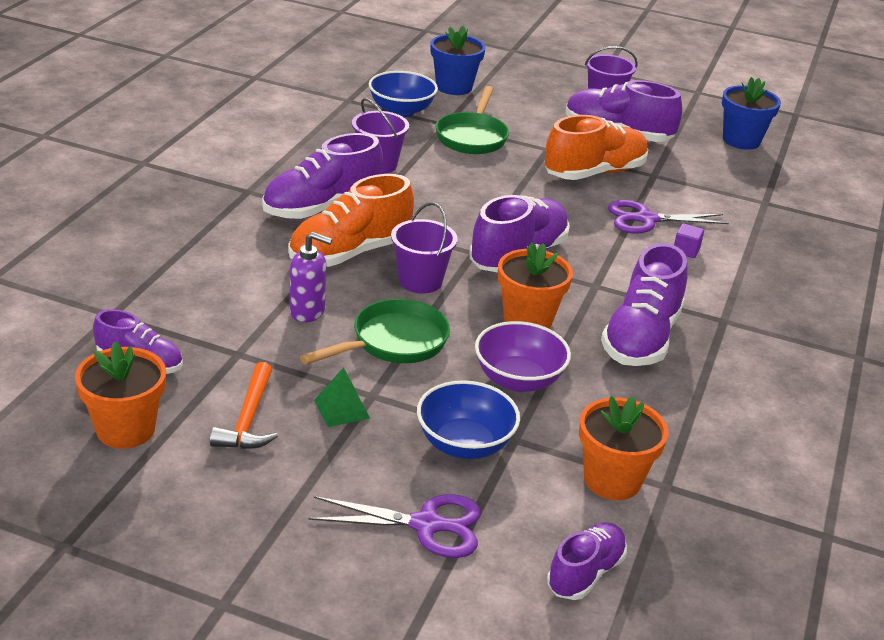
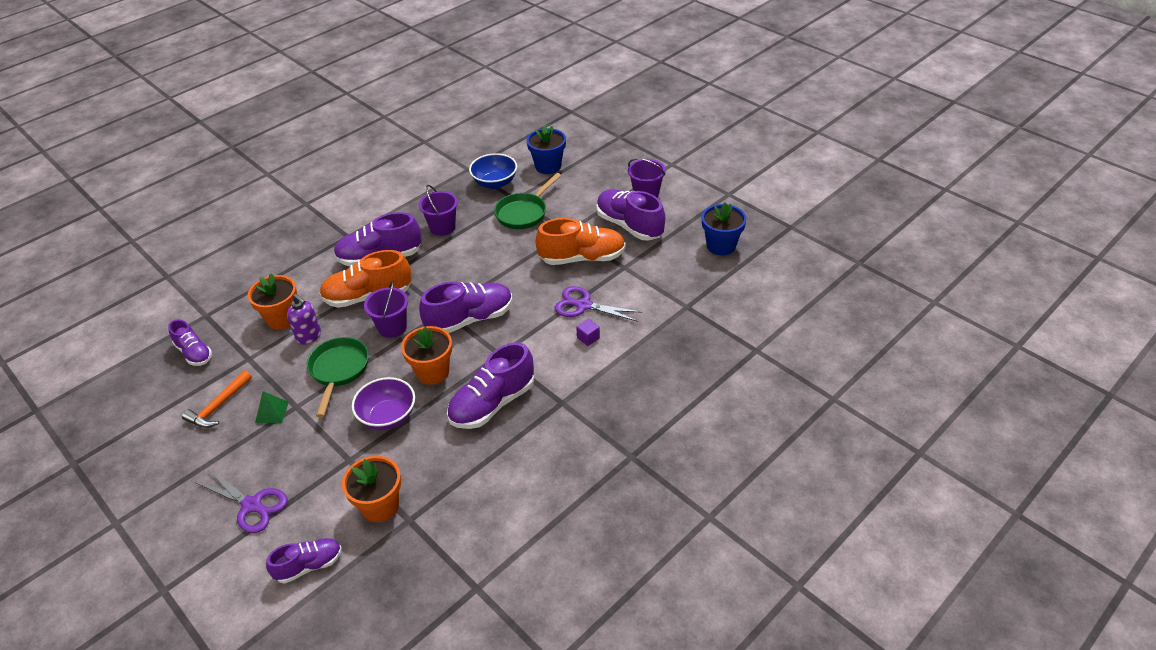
camera: 30 degrees right, 10 degrees up
orange flower pot [75,341,166,449] -> orange flower pot moved to [248,273,297,330]
green pan [300,299,450,365] -> green pan turned 75 degrees counterclockwise [307,337,369,417]
blue bowl [417,380,520,459] -> none

